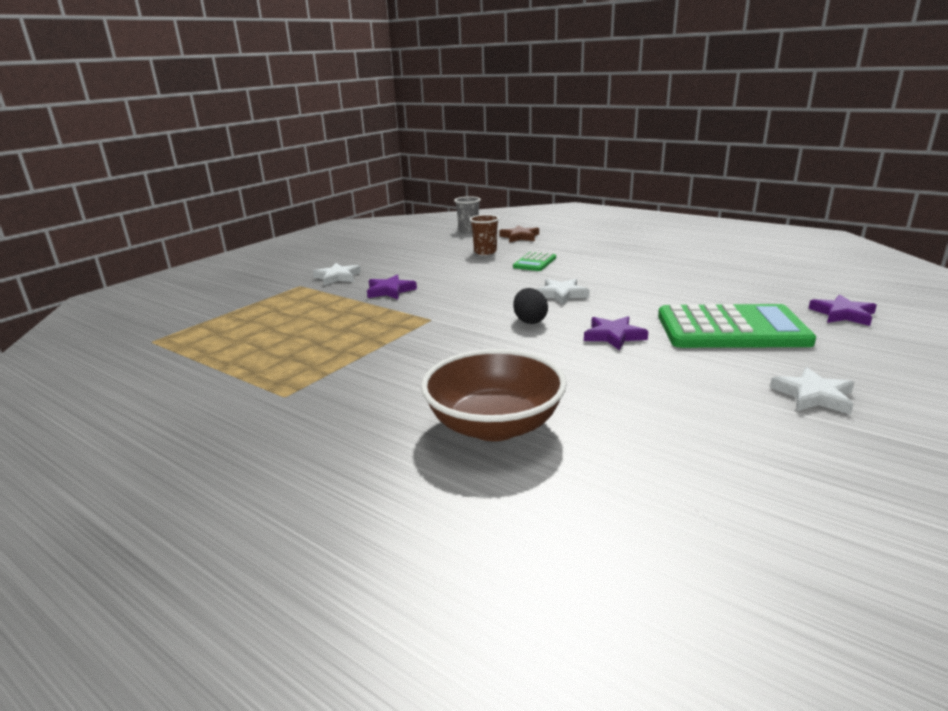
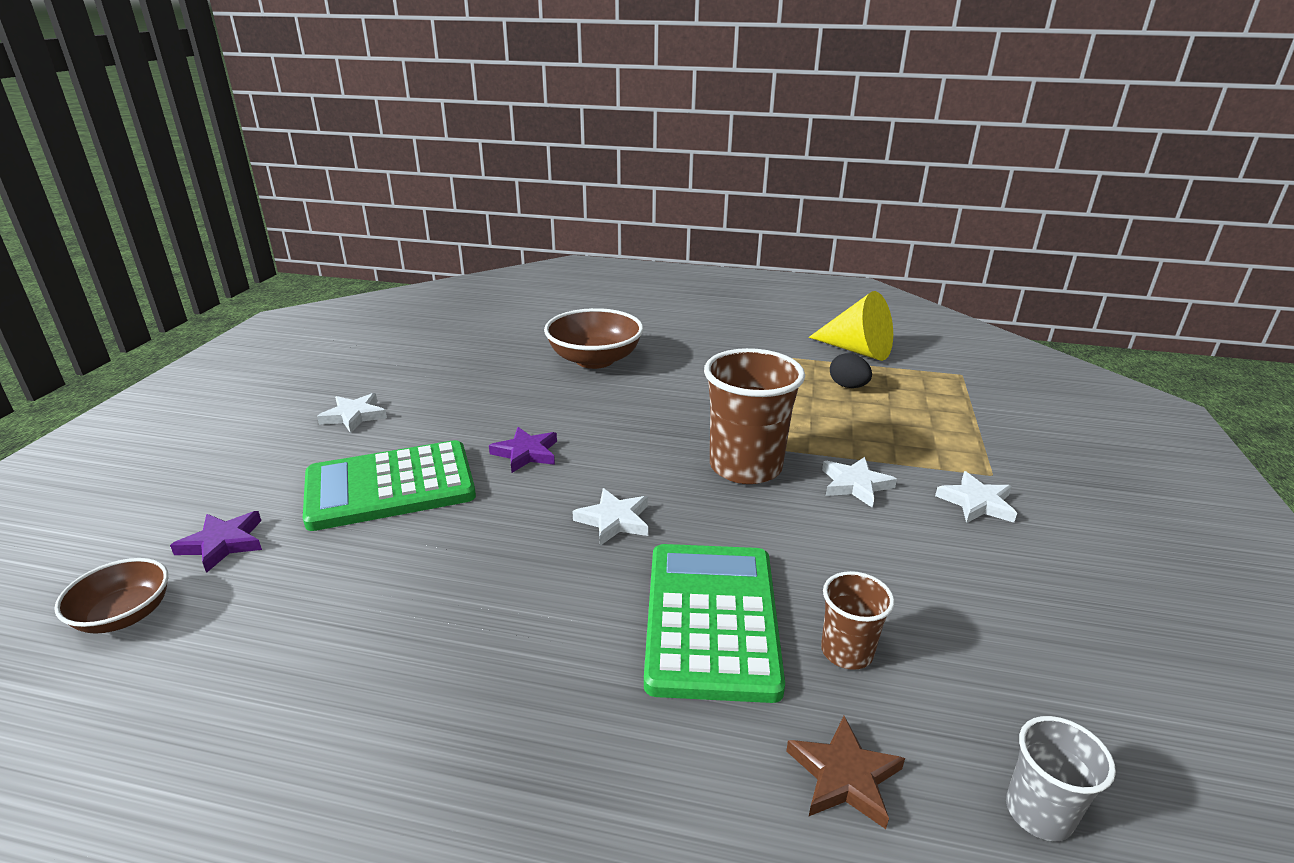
camera: 155 degrees right, 5 degrees up
purple star [367,275,417,299] -> white star [822,457,897,508]
green calculator [513,251,556,271] -> green calculator [644,544,785,703], size x2.09
black egg [513,288,548,324] -> black egg moved to [830,353,872,388]
none -> brown bowl [54,558,168,634]
none -> brown cup [704,348,805,484]
none -> yellow cone [809,291,893,361]

